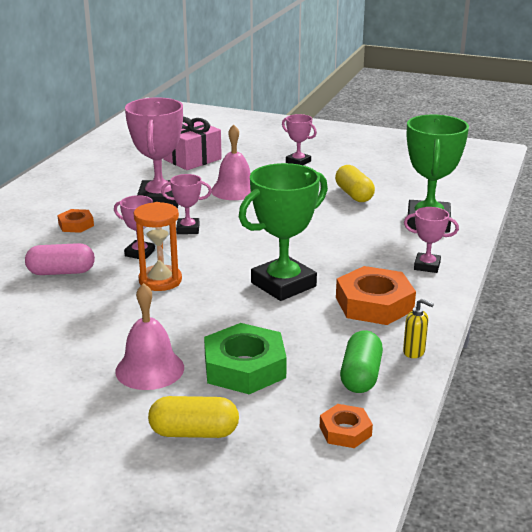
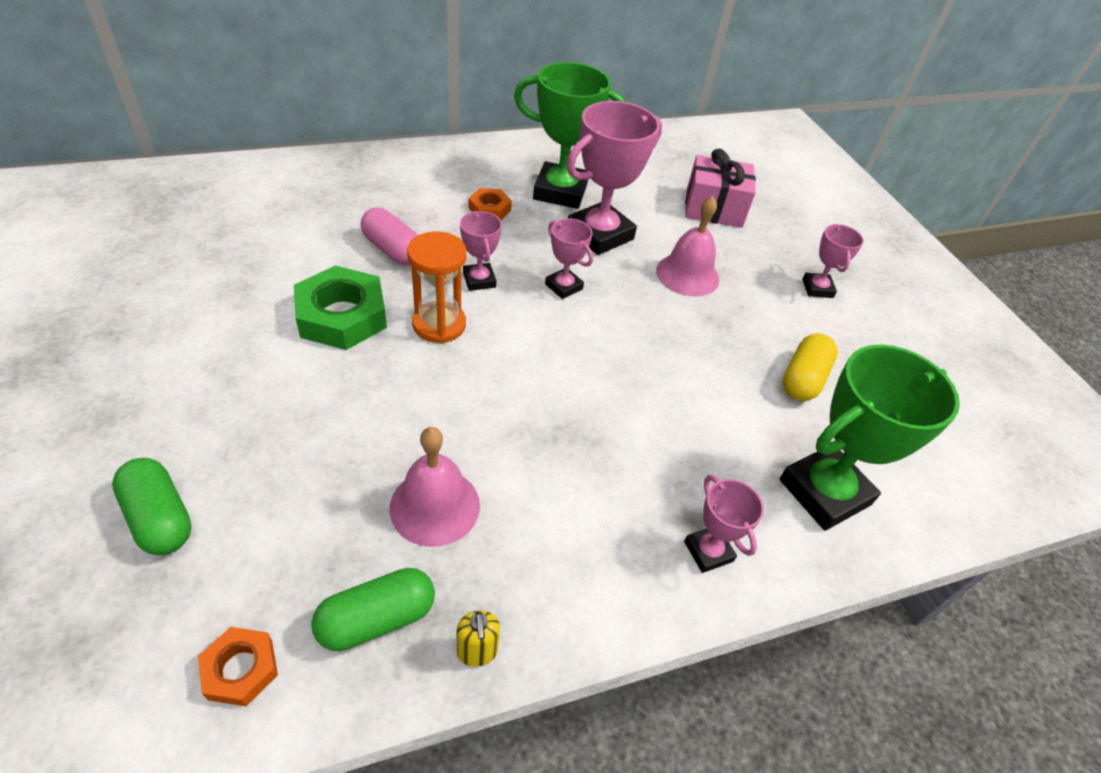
camera: 45 degrees right, 20 degrees up
pink bell [115,283,184,390] -> pink bell moved to [390,427,480,547]
yellow capsule [148,396,239,438] -> green capsule [112,458,192,555]
green nut [204,323,287,394] -> green nut moved to [294,265,387,350]
green trophy [239,163,328,301] -> green trophy moved to [514,62,625,209]
orange nut [336,266,416,325] -> none

